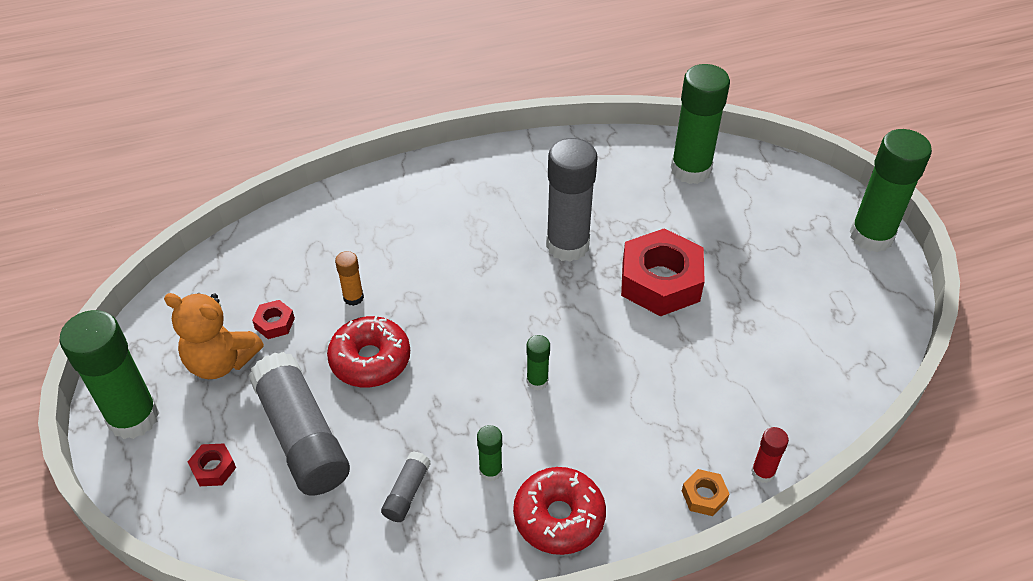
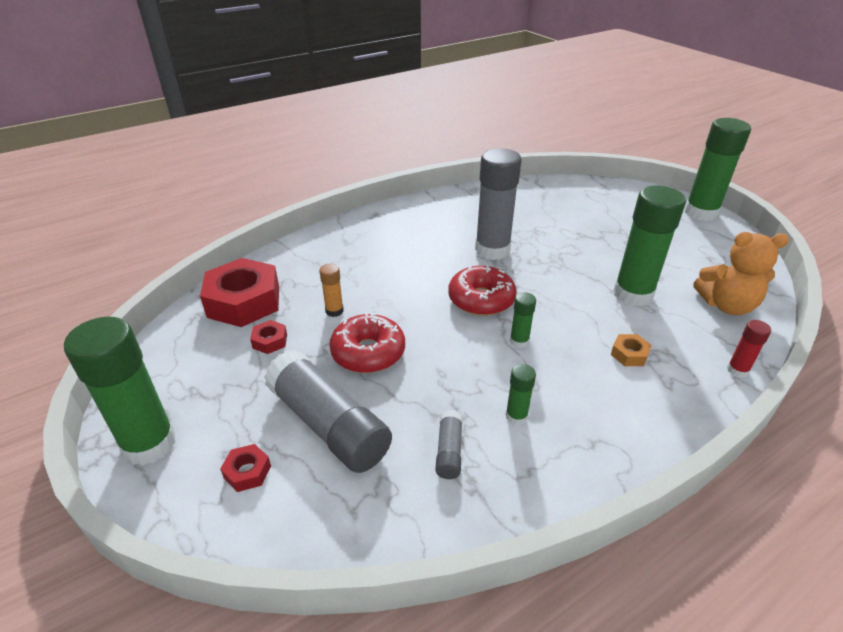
camera: 15 degrees left, 10 degrees down
orange teddy bear [164,293,264,379] -> orange teddy bear moved to [693,232,789,315]
red donut [513,467,606,555] -> red donut moved to [448,265,516,316]
red nut [621,228,705,316] -> red nut moved to [200,258,279,327]
green glue stick [671,64,730,184] -> green glue stick moved to [613,185,686,307]
orange nut [682,469,729,516] -> orange nut moved to [611,334,652,366]

